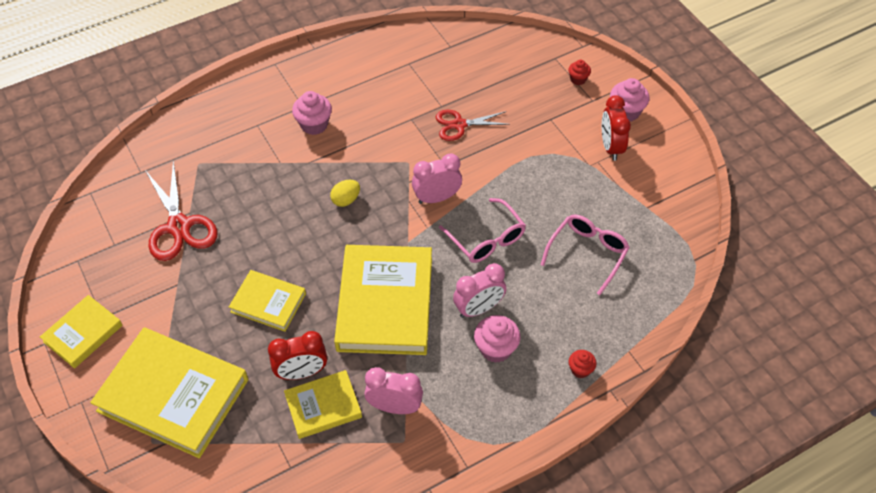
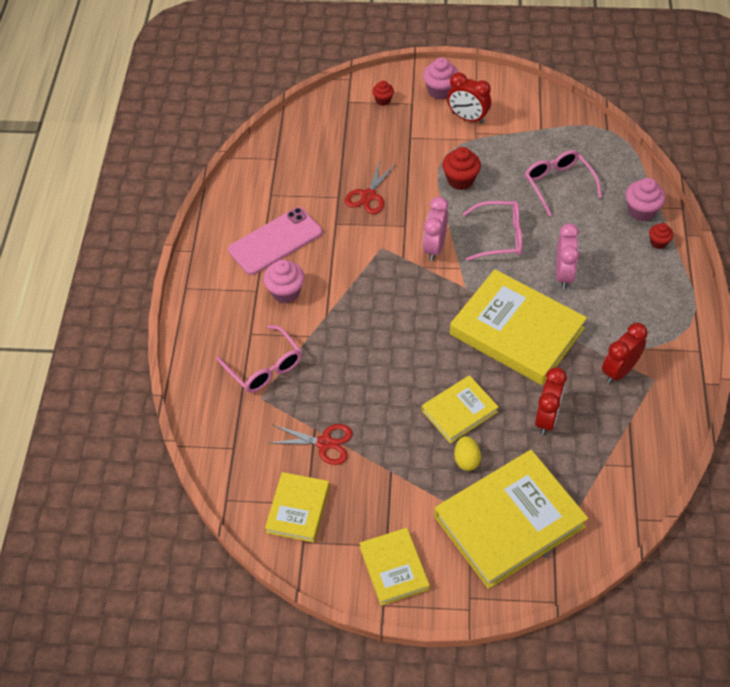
camera: 55 degrees left, 0 degrees up
red scissors [145,161,218,261] -> red scissors [269,424,353,465], size x0.64
yellow book [284,370,362,439] -> yellow book moved to [265,472,330,543]
yellow egg [330,180,360,207] -> yellow egg moved to [454,436,481,471]
pink clock [364,367,423,414] -> red clock [602,323,648,384]
pink cupcake [474,315,520,363] -> pink cupcake moved to [626,178,666,221]
none -> pink glasses [217,325,302,393]
none -> pink phone [228,207,322,275]
none -> red cupcake [442,147,481,190]

